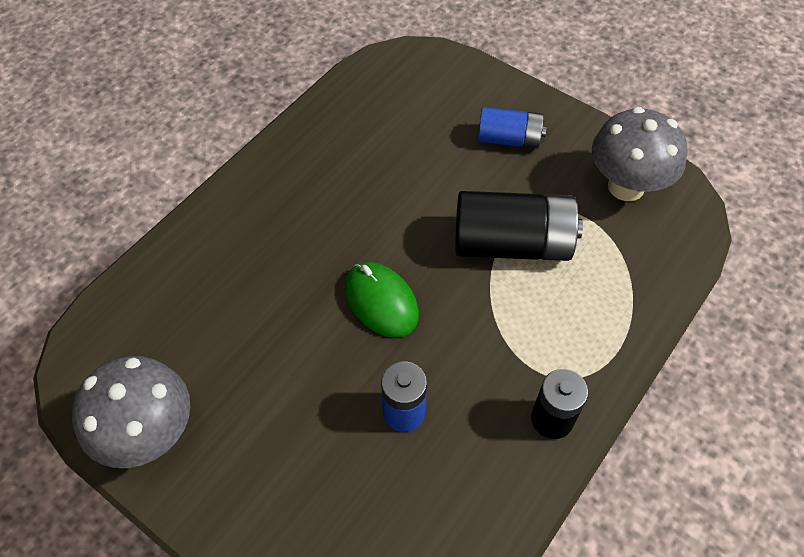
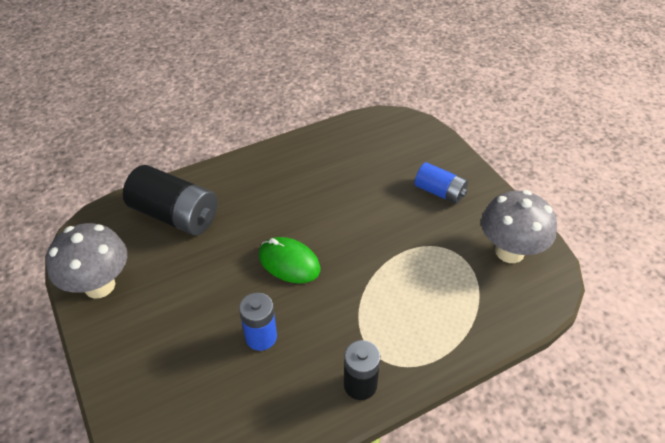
camera: 25 degrees right, 10 degrees down
green mouse [345,262,419,338] -> green mouse turned 45 degrees counterclockwise [259,237,320,283]
black battery [455,191,583,261] -> black battery moved to [123,165,218,236]

